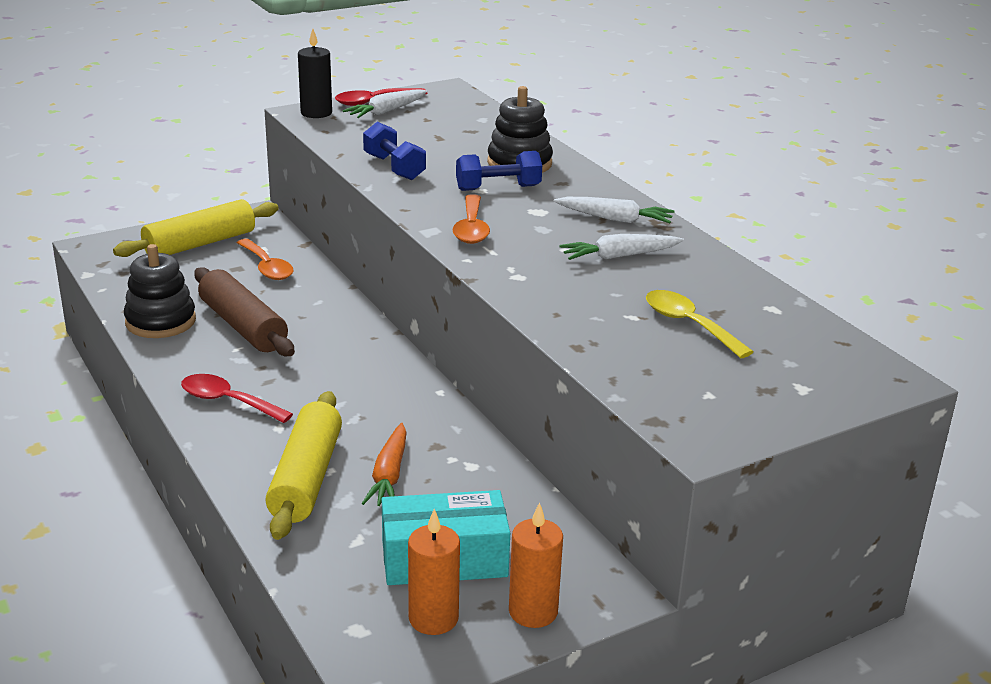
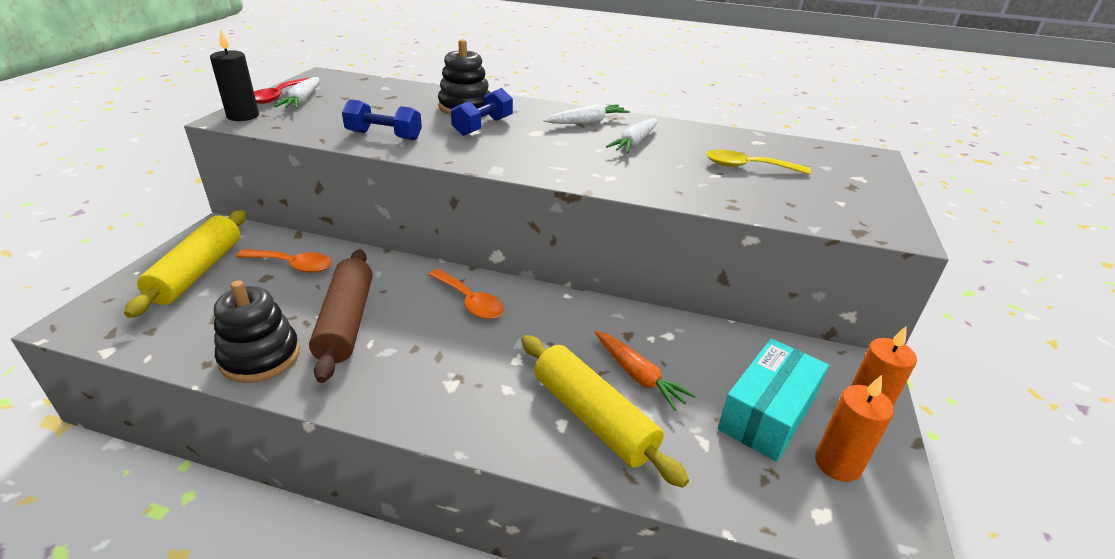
camera: 45 degrees left, 5 degrees up
red spoon [181,374,293,423] -> none
brown rolling pin [194,267,295,356] -> brown rolling pin turned 75 degrees clockwise [309,249,373,383]
orange spoon [452,194,490,244] -> orange spoon moved to [428,269,504,319]

